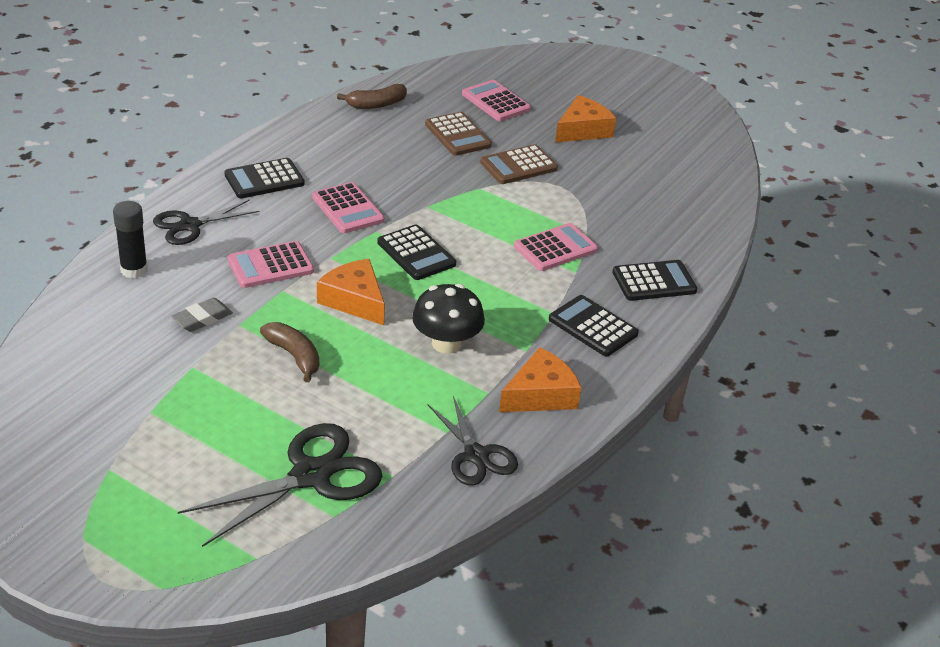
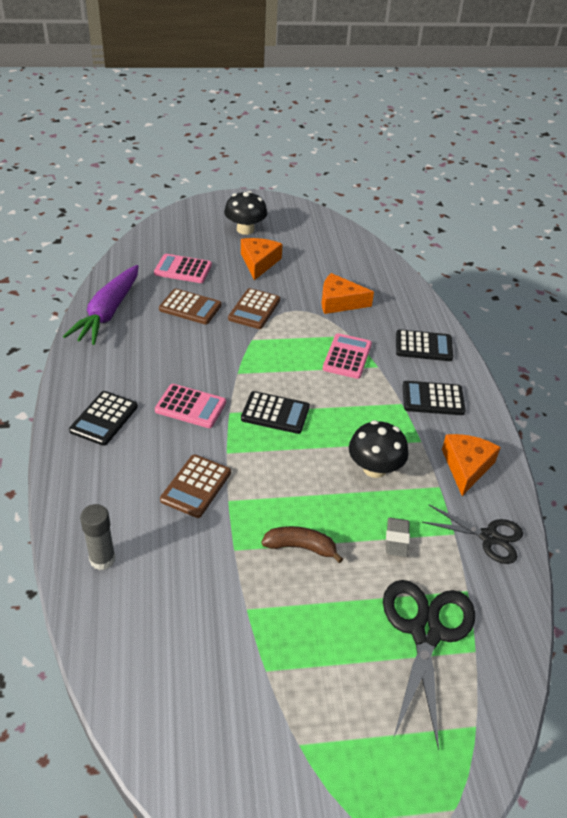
camera: 40 degrees left, 5 degrees up
black glue stick [113,201,148,278] -> grey glue stick [80,504,116,570]
black scissors [153,200,260,245] -> none
grey eraser [171,298,233,332] -> grey eraser moved to [386,518,410,557]
pink calculator [228,241,314,288] -> brown calculator [160,454,231,518]
orange cheese [317,259,385,325] -> orange cheese moved to [322,273,374,314]
brown banana [337,84,407,109] -> purple carrot [63,265,139,345]
black calculator [612,260,697,301] -> black calculator turned 60 degrees clockwise [396,329,453,361]
none -> black mushroom [224,191,267,235]

